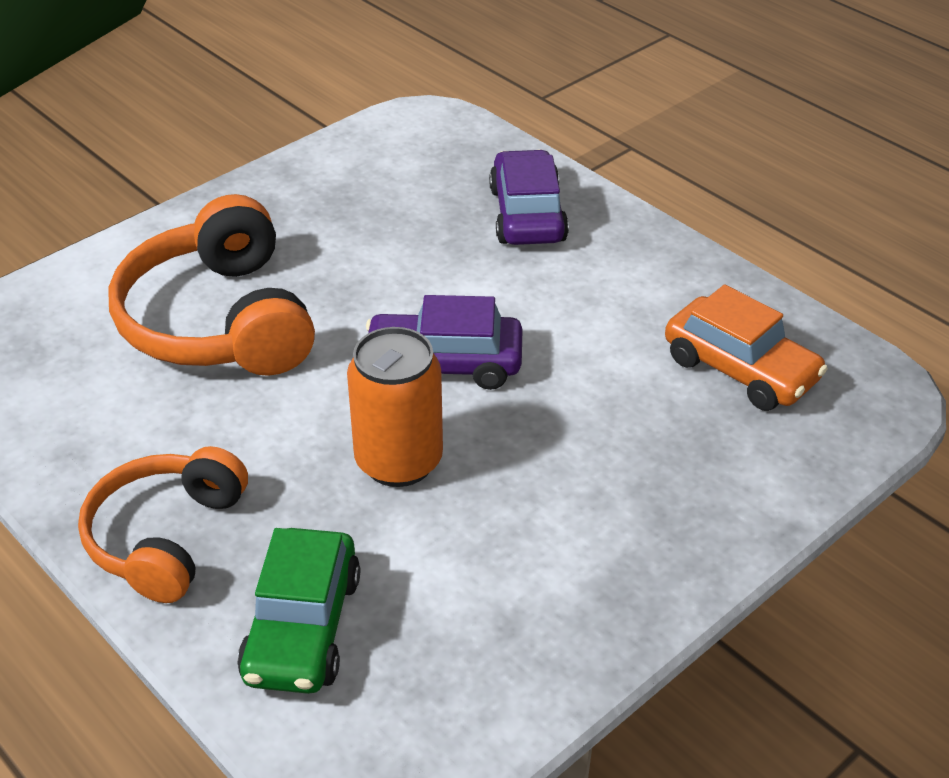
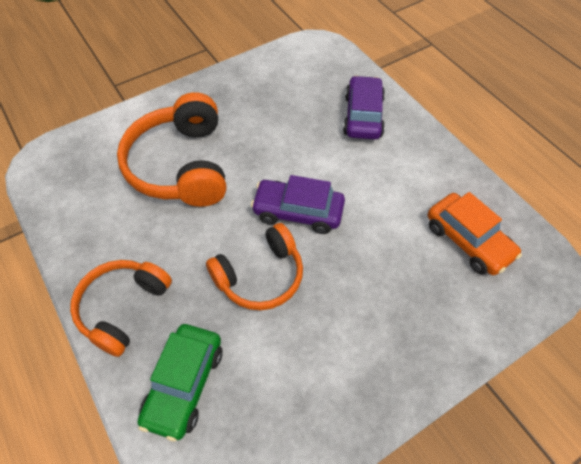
camera: 10 degrees right, 15 degrees up
orange can [347,327,443,487] -> orange headphones [206,223,303,310]

